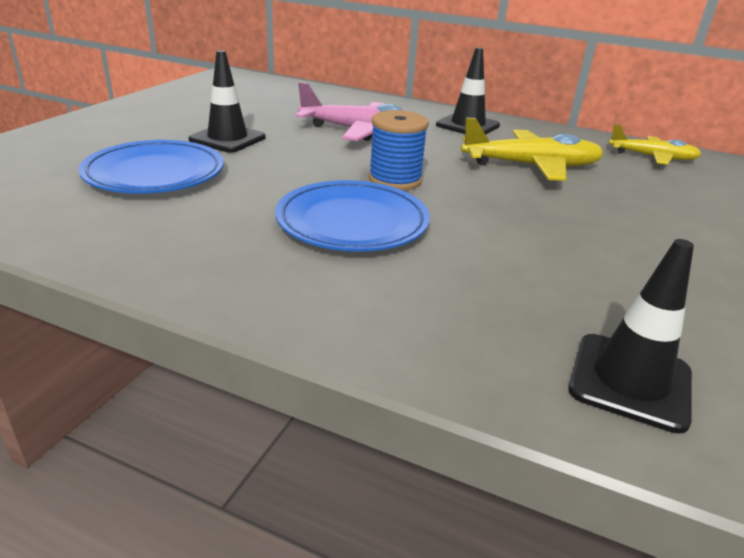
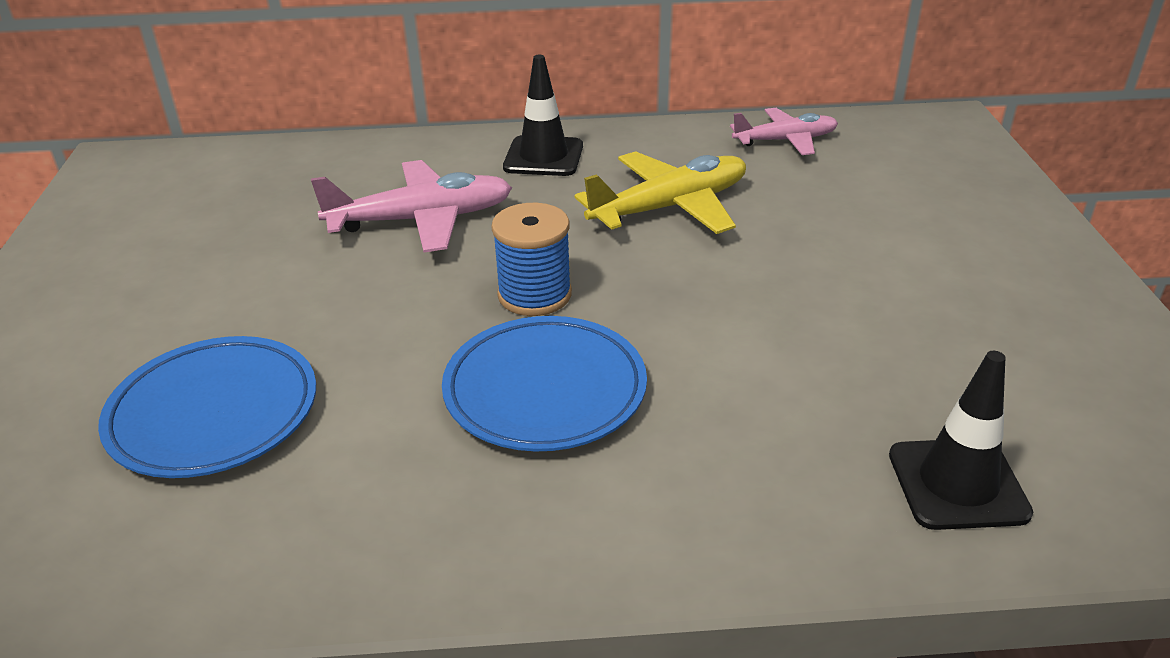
camera: 25 degrees left, 5 degrees up
black traffic cone [188,50,265,152] -> none
yellow plane [609,124,702,165] -> pink plane [730,108,838,155]

